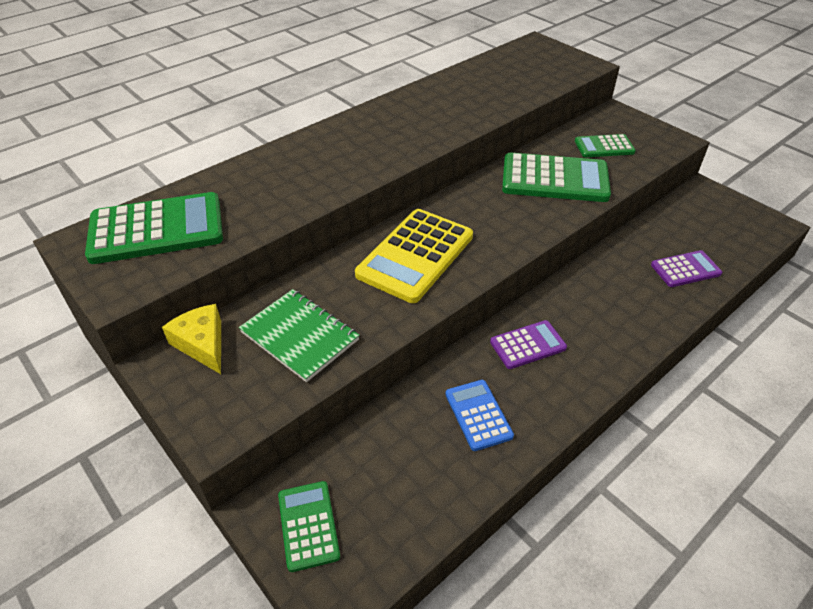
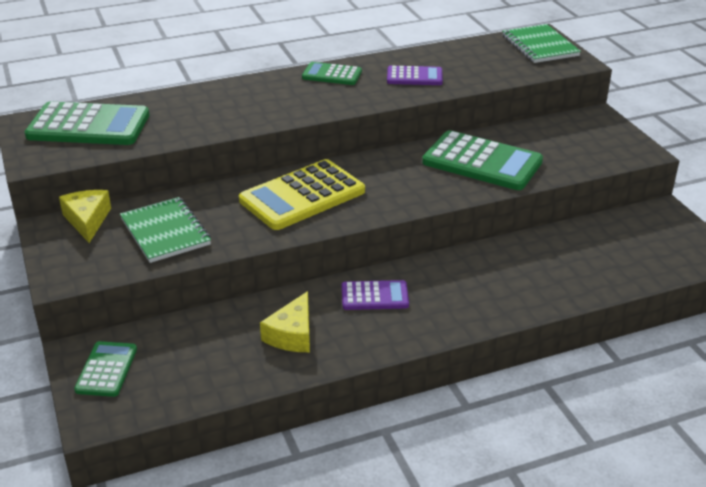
camera: 20 degrees right, 10 degrees down
blue calculator [445,380,514,451] -> yellow cheese [260,291,310,352]
green calculator [575,134,636,157] -> green calculator moved to [302,62,362,85]
purple calculator [651,250,722,287] -> purple calculator moved to [387,66,443,85]
none -> green notebook [502,24,581,63]

